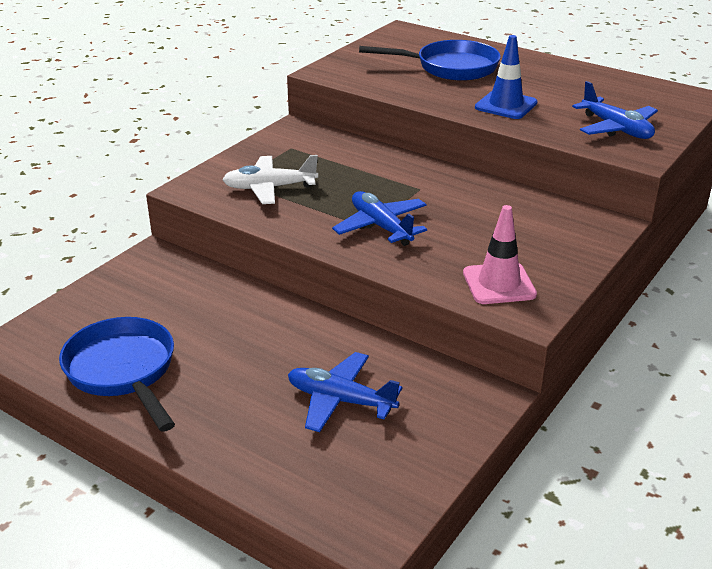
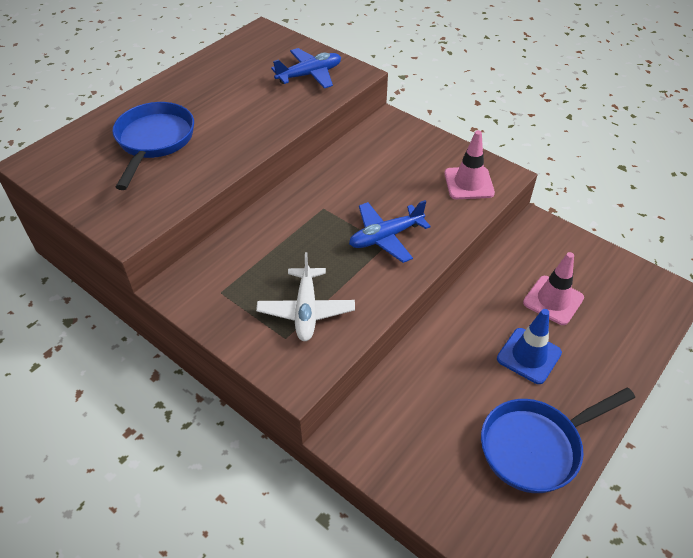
camera: 85 degrees left, 15 degrees up
blue plane [288,352,402,432] -> pink traffic cone [523,252,584,325]
blue traffic cone [475,35,537,119] -> blue traffic cone moved to [497,309,562,384]

